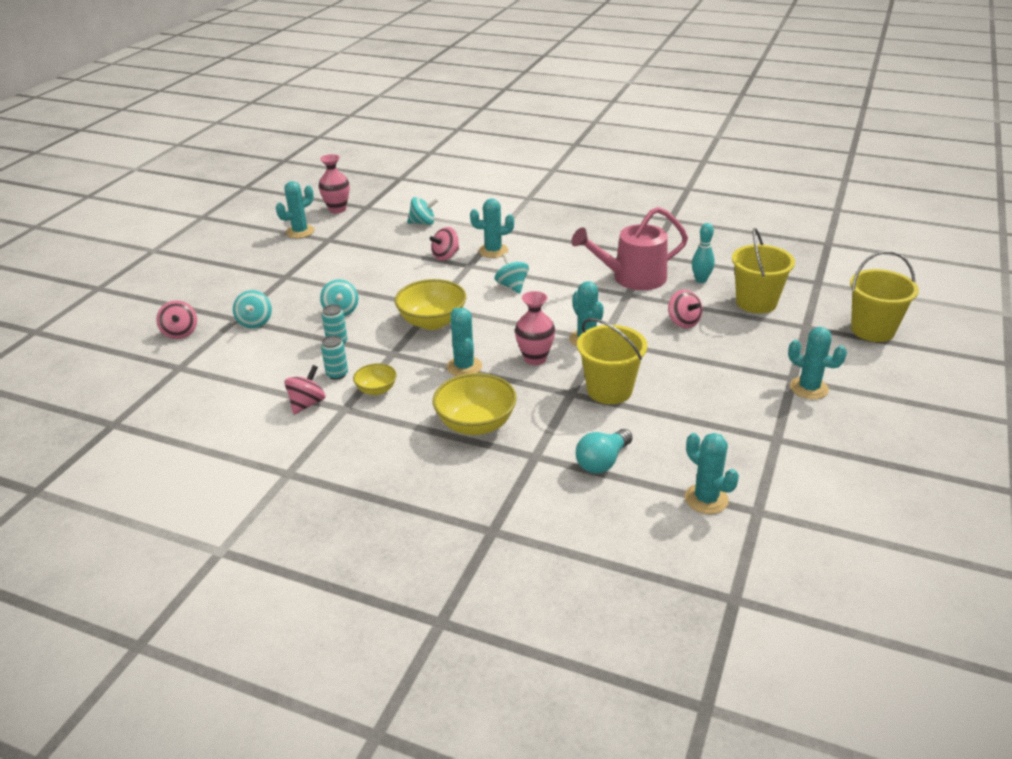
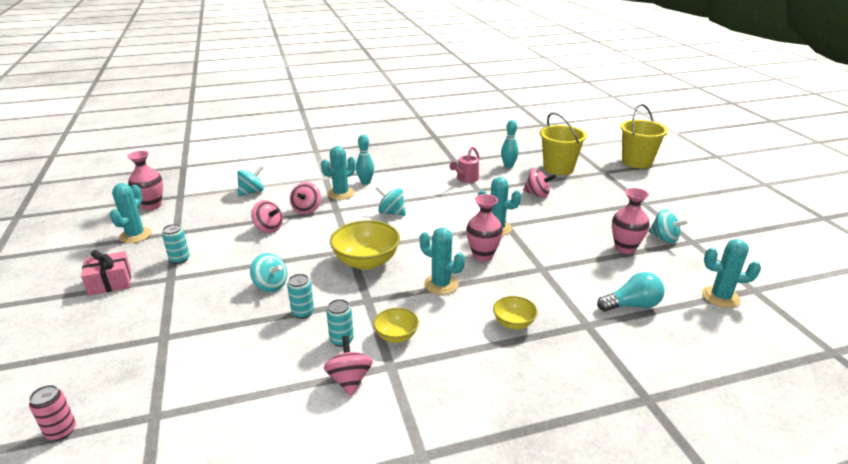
camera: 40 degrees left, 5 degrees down
pink spinning top [156,300,197,339] -> pink spinning top moved to [251,200,283,233]
turquoise spinning top [233,290,272,328] -> turquoise spinning top moved to [648,209,689,244]
yellow bowl [433,373,517,435] -> yellow bowl [493,296,538,329], size x0.55
pink watering can [571,207,688,290] -> pink watering can [449,147,480,183], size x0.52
turquoise light bulb [576,429,633,474] -> turquoise light bulb turned 105 degrees counterclockwise [597,272,665,311]
yellow bucket [577,318,647,404] -> none
turquoise cactus [788,327,847,399] -> none
none -> pink can [29,385,76,441]
none -> pink gift [81,250,131,296]
none -> turquoise can [162,224,190,264]
none -> turquoise bowling pin [356,134,374,185]
none -> pink vase [612,188,650,254]

